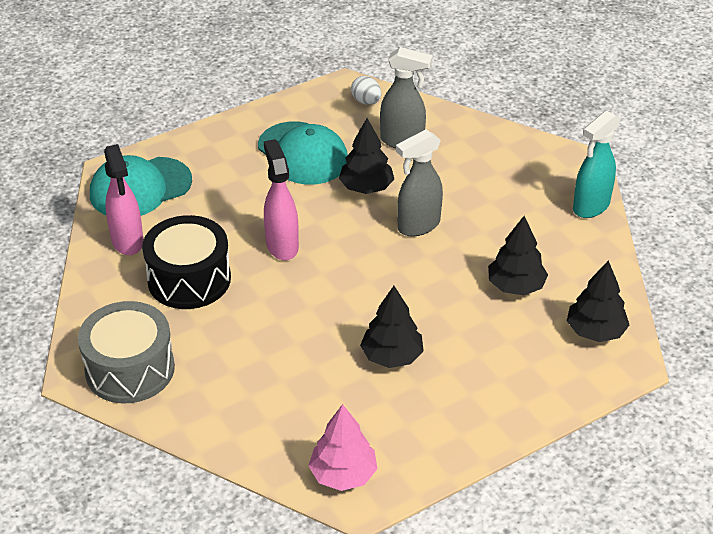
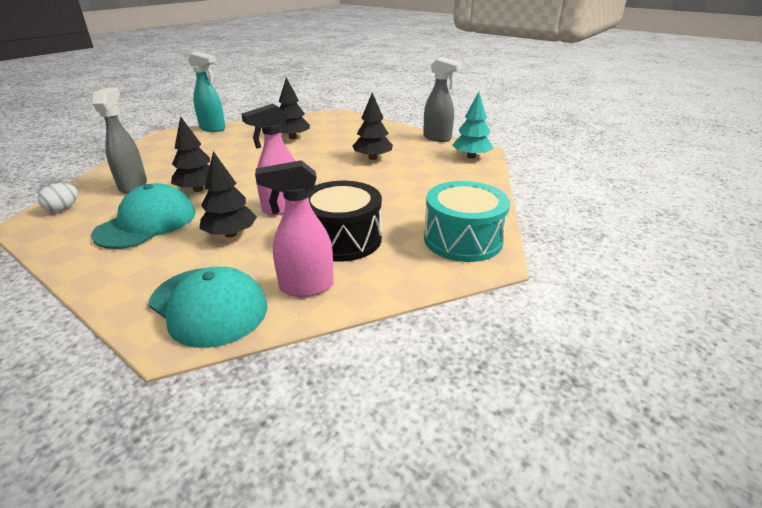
camera: 110 degrees left, 10 degrees down
grey drum [78,301,175,403] -> turquoise drum [424,181,510,262]
pink spray bottle [104,144,144,255] -> pink spray bottle turned 150 degrees counterclockwise [255,160,334,297]
pink tree [308,404,378,491] -> turquoise tree [452,92,493,159]
grey spray bottle [396,129,443,236] -> grey spray bottle moved to [423,57,462,142]
black tree [567,260,629,342] -> black tree moved to [199,151,257,238]

